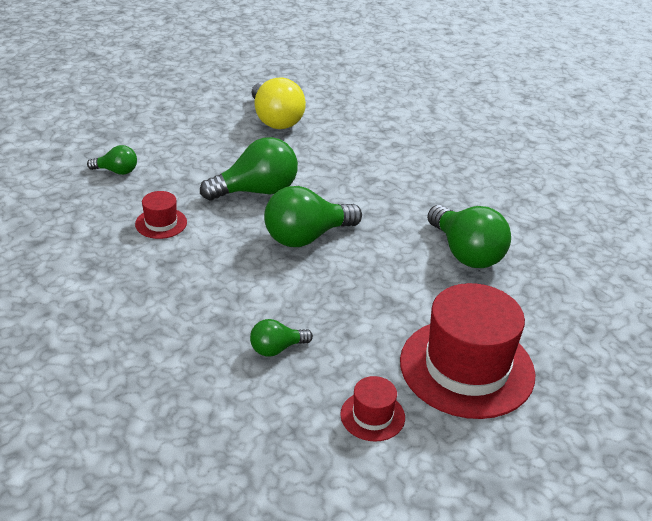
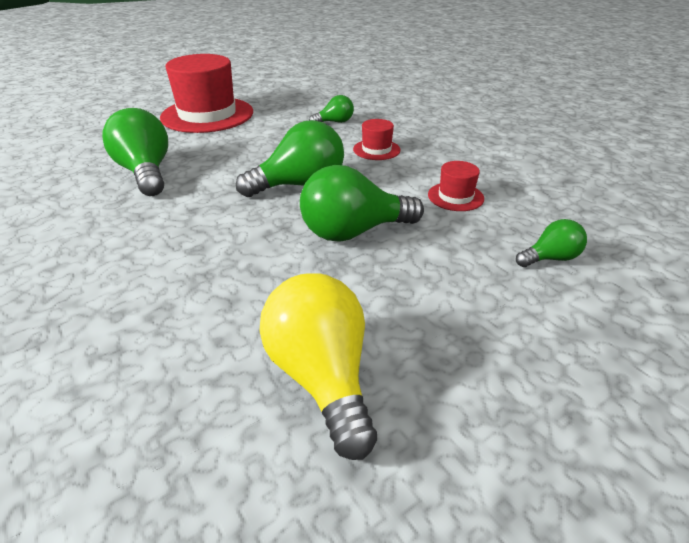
camera: 175 degrees left, 0 degrees up
green light bulb [87,145,137,175] -> green light bulb turned 150 degrees clockwise [516,219,587,267]
red hat [340,376,405,442] -> red hat moved to [353,119,400,160]

